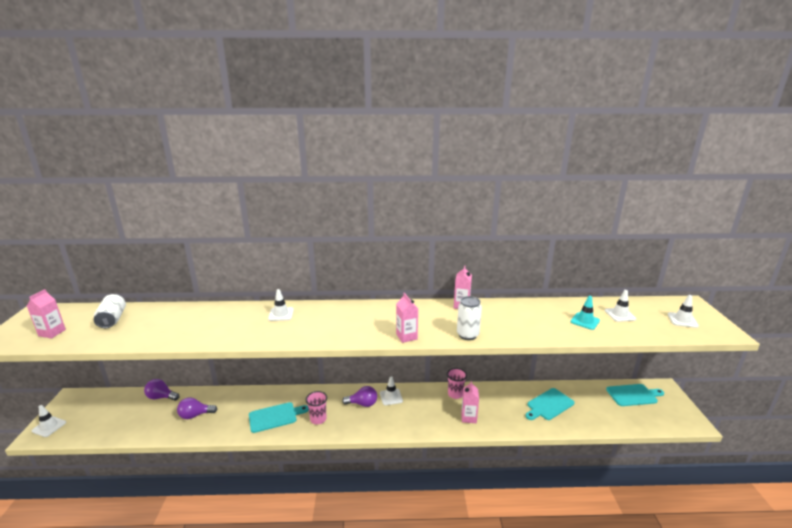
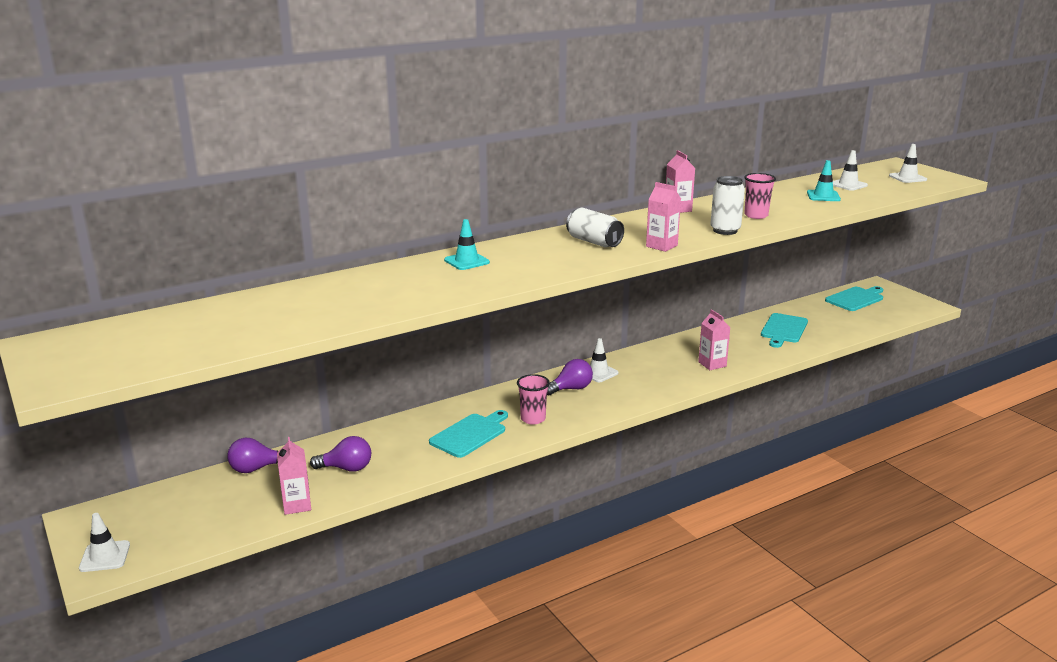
camera: 30 degrees left, 0 degrees up
pink carton [27,289,66,339] -> pink carton moved to [277,437,311,515]
white can [94,294,126,328] -> white can moved to [566,208,624,247]
purple light bulb [177,398,217,419] -> purple light bulb turned 135 degrees counterclockwise [310,436,371,472]
white traffic cone [268,289,294,321] -> turquoise traffic cone [444,219,490,270]
pink cup [447,368,467,399] -> pink cup moved to [744,173,776,219]

